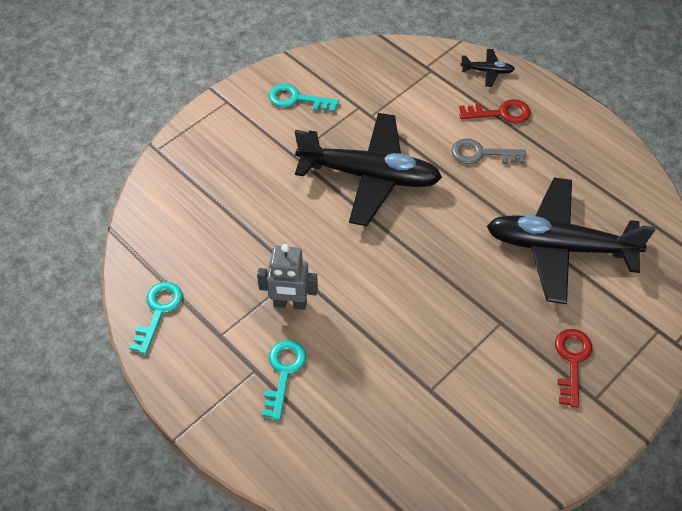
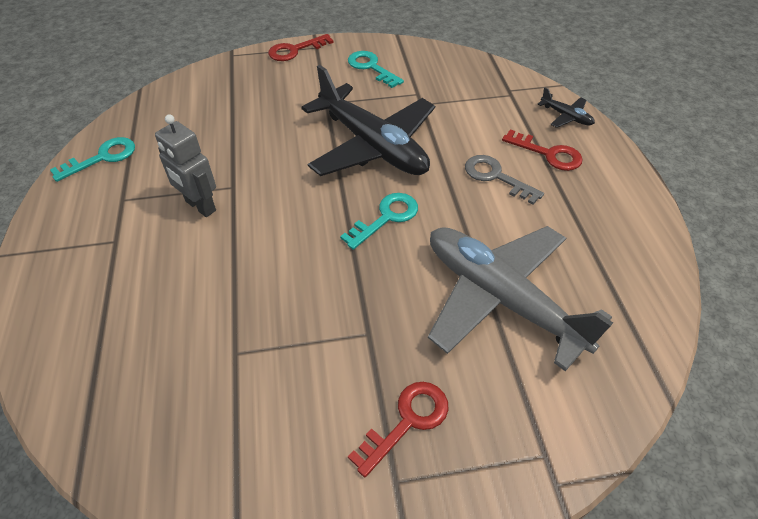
camera: 35 degrees right, 5 degrees down
turquoise key [262,340,306,420] -> turquoise key moved to [340,193,418,250]
black plane [487,178,655,304] -> grey plane [428,226,613,371]
none -> red key [268,34,334,61]

